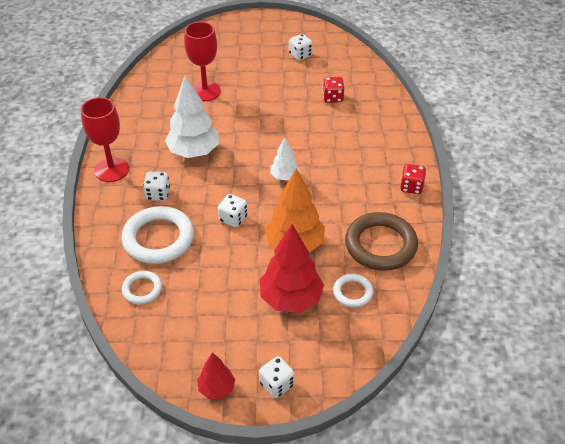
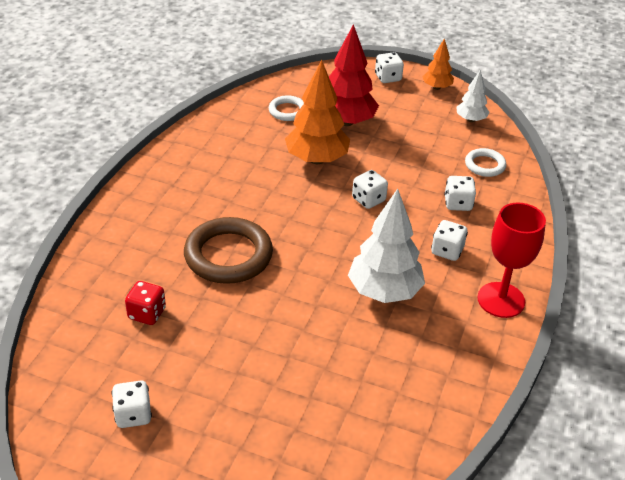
camera: 160 degrees left, 5 degrees down
white ring [121,206,194,264] -> white dice [444,176,476,211]
red goblet [184,22,221,101] -> none
red tree [197,353,235,399] -> orange tree [422,38,454,90]
white tree [270,138,300,181] -> white tree moved to [456,70,489,122]
brown ring [345,212,418,271] -> brown ring moved to [184,217,273,284]
red dice [400,164,426,194] -> none

